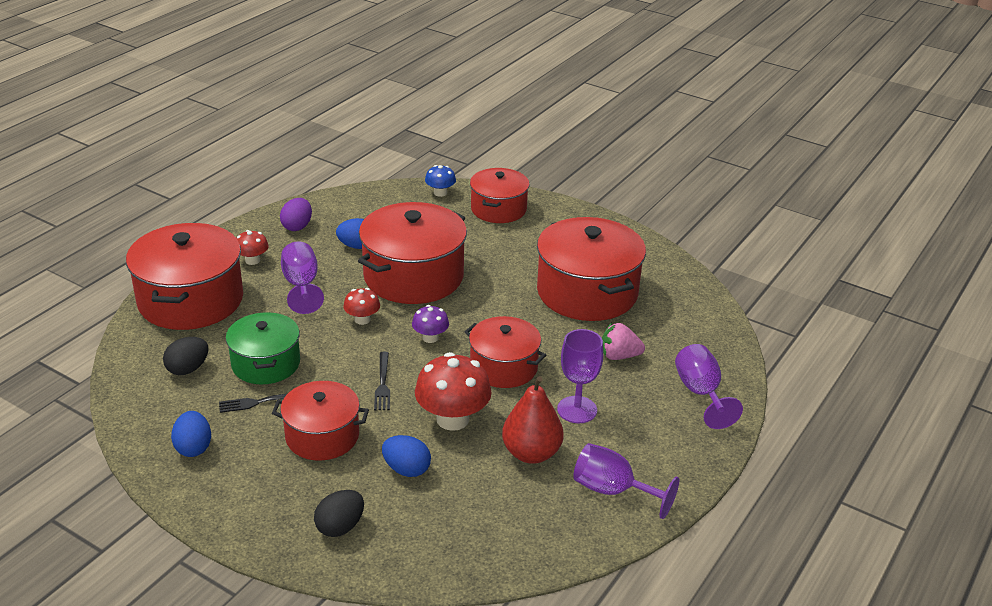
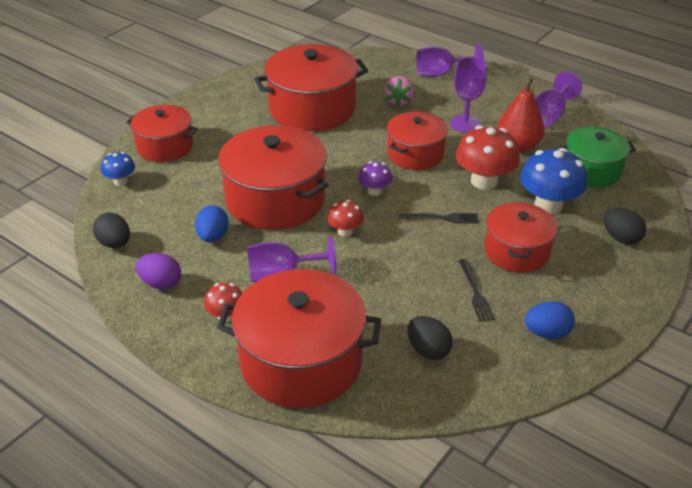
camera: 85 degrees left, 5 degrees up
green pot [226,312,300,384] -> green pot moved to [558,127,636,187]
blue egg [382,435,431,477] -> blue mushroom [520,148,587,214]
none -> black egg [93,213,130,248]

